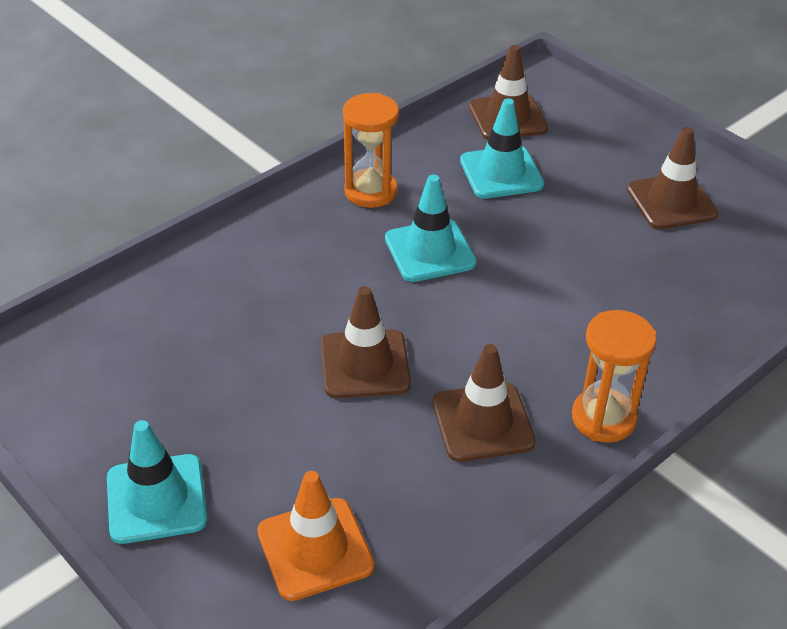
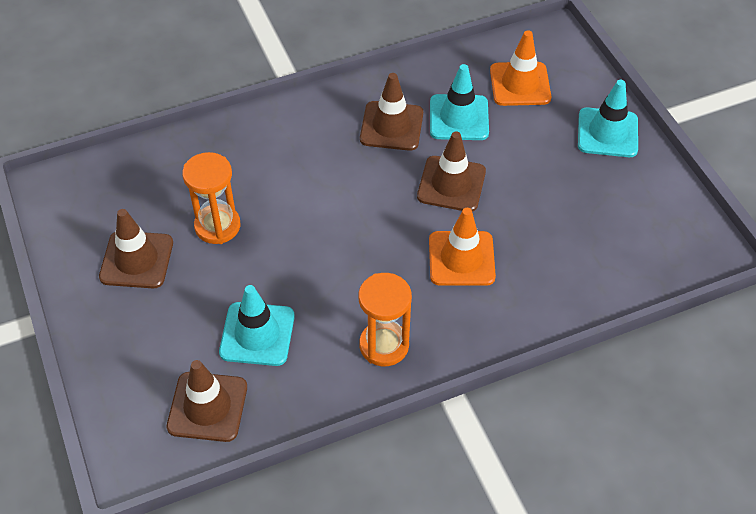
camera: 160 degrees left, 10 degrees up
turquoise traffic cone [385,175,477,282] -> turquoise traffic cone moved to [430,64,489,140]
orange hourglass [572,310,657,443] -> orange hourglass moved to [182,152,241,244]
none -> orange traffic cone [429,208,496,286]

